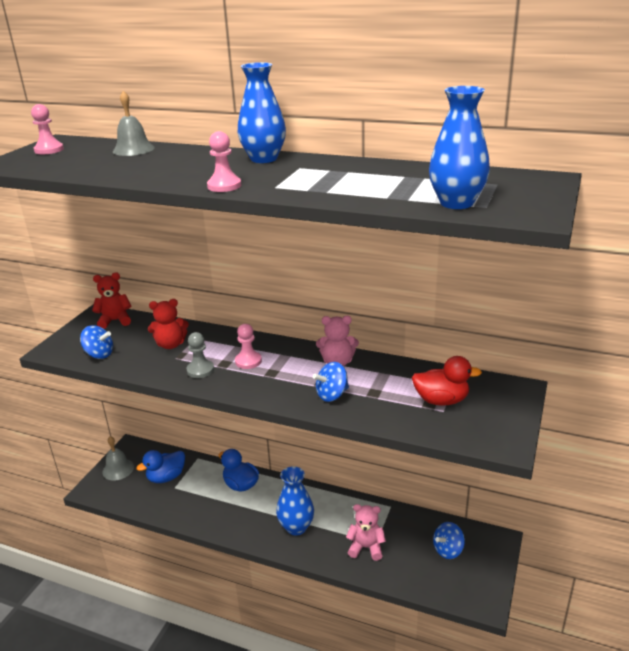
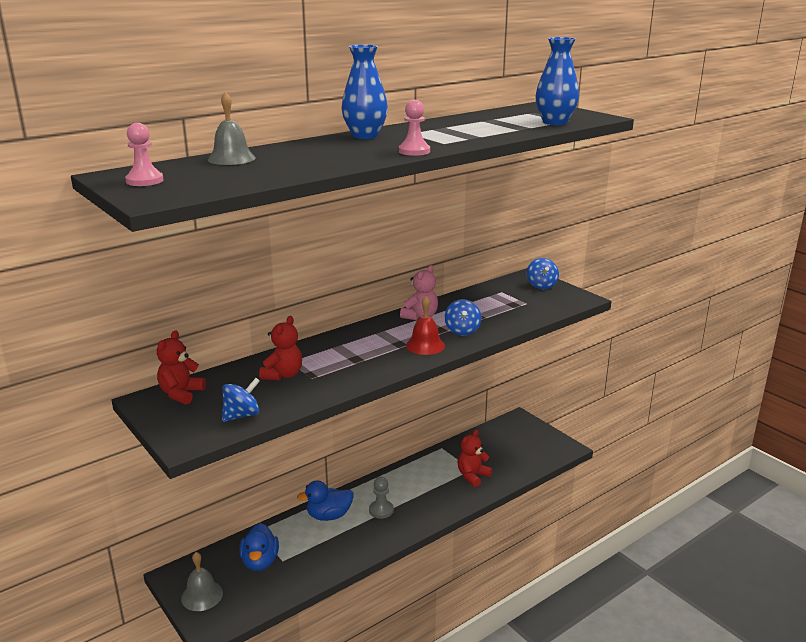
camera: 60 degrees left, 5 degrees down
grey pawn [187,332,214,378] -> grey pawn moved to [369,477,394,519]
pink pawn [235,324,262,369] -> none
blue vase [276,466,314,535] -> none
pink teddy bear [346,504,386,561] -> red teddy bear [458,429,492,487]
red duck [412,356,482,406] -> none
blue spinning top [433,522,465,559] -> blue spinning top moved to [527,258,559,289]
none -> red bell [406,296,445,355]

